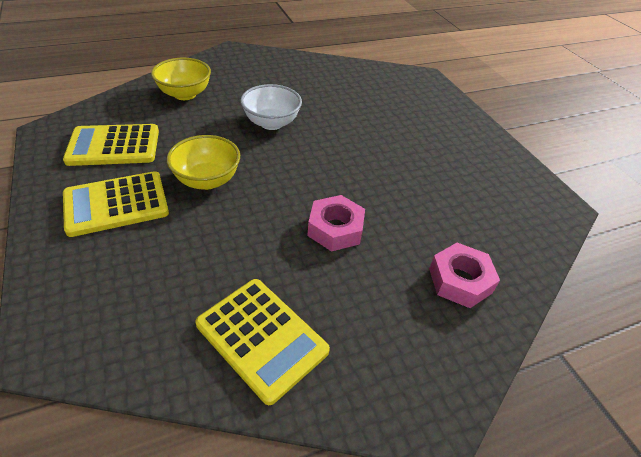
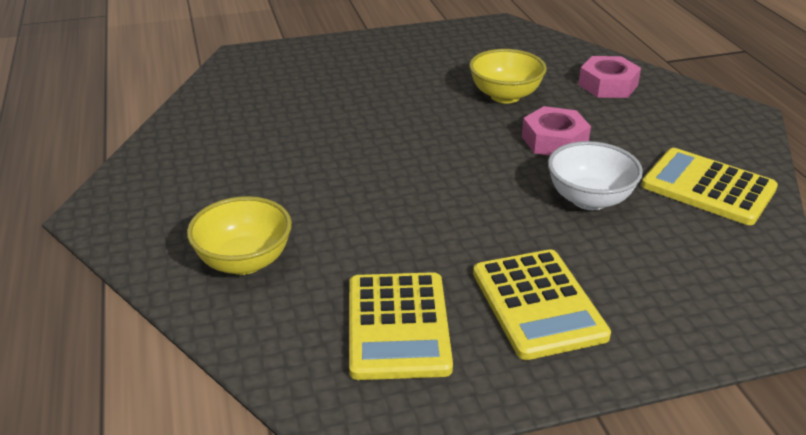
camera: 80 degrees left, 10 degrees down
yellow bowl [167,135,240,190] -> yellow bowl moved to [469,49,547,103]
yellow calculator [195,279,330,405] -> yellow calculator turned 105 degrees counterclockwise [641,148,778,225]
white bowl [240,84,302,130] -> white bowl moved to [548,141,643,210]

